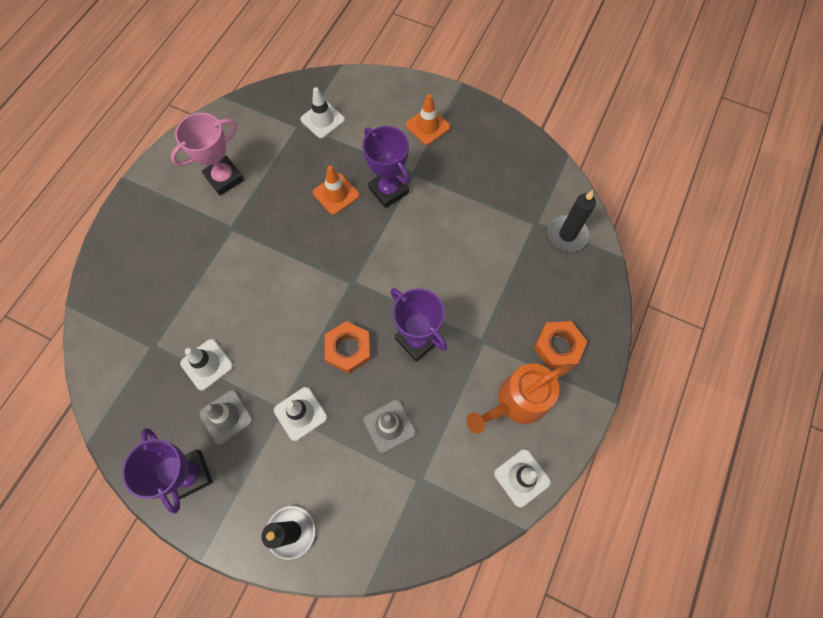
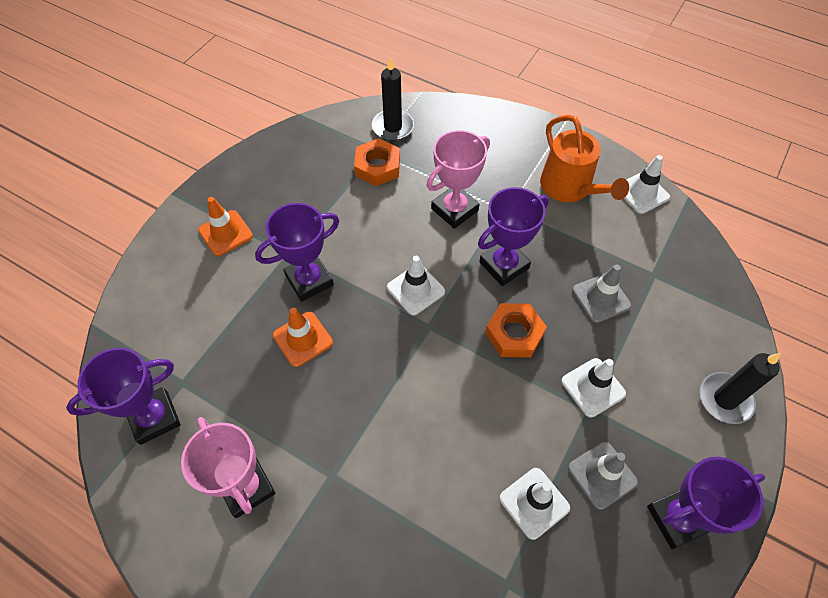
camera: 85 degrees left, 10 degrees down
white traffic cone [300,87,345,138] -> white traffic cone moved to [387,256,445,315]
orange nut [534,321,588,369] -> orange nut moved to [354,138,400,186]
none -> purple trophy [66,348,181,445]
none -> pink trophy [427,130,490,229]

